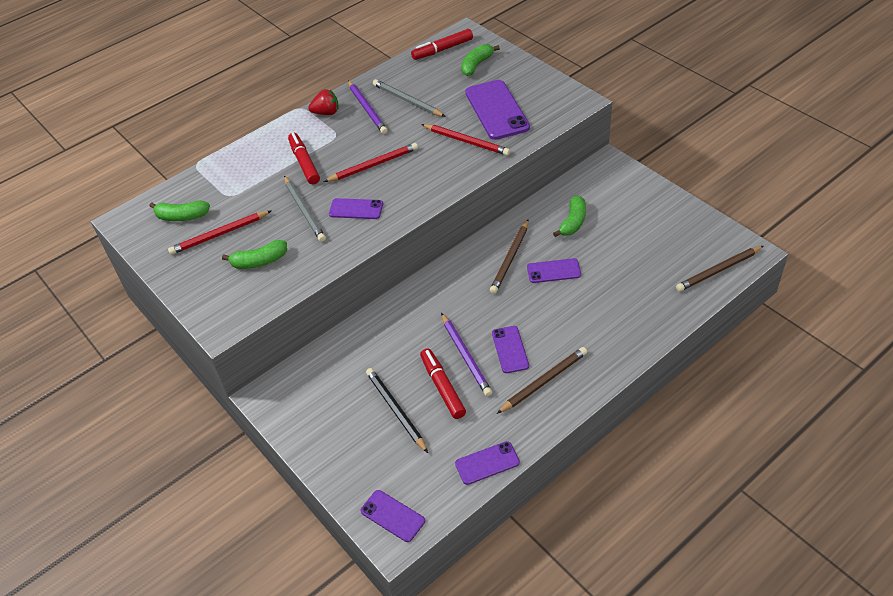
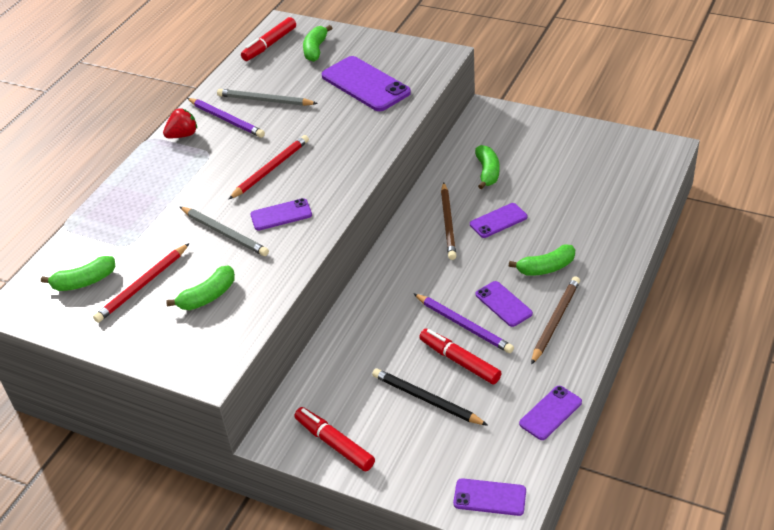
camera: 25 degrees left, 5 degrees down
red marker [288,133,320,184] -> red marker moved to [294,407,375,471]
red pencil [421,124,510,156] -> none
brown pencil [676,246,764,292] -> none
none -> green banana [509,244,575,276]

